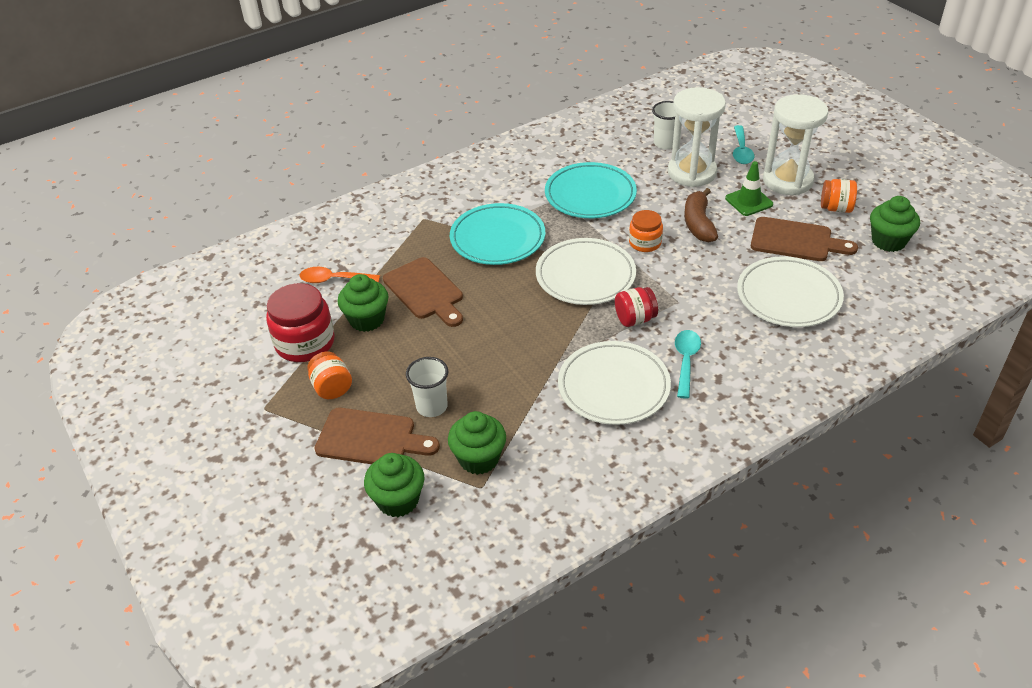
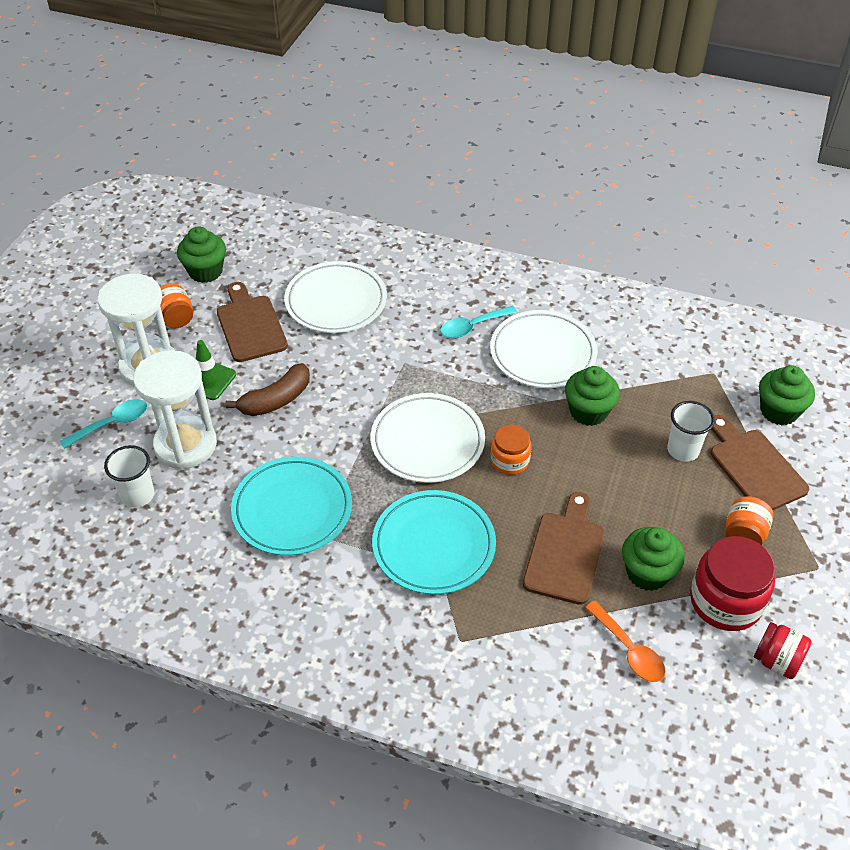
camera: 130 degrees left, 5 degrees up
green cupcake [448,411,506,475] -> green cupcake moved to [565,366,620,426]
red jar [615,287,658,327] -> red jar moved to [754,622,812,679]
orange jar [629,210,663,252] -> orange jar moved to [491,425,531,475]

